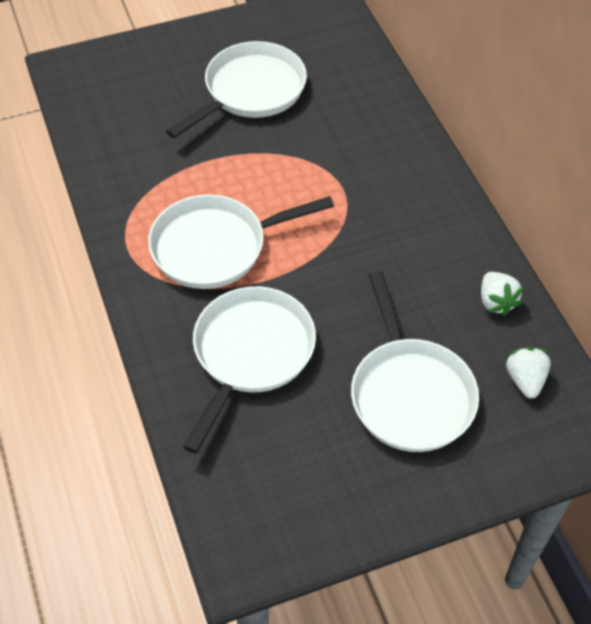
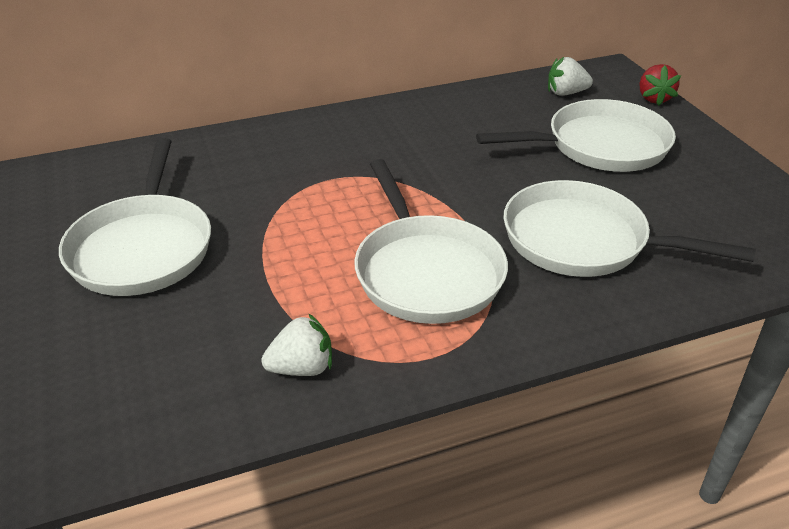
camera: 90 degrees left, 15 degrees down
white pan [166,41,307,138] -> white pan turned 135 degrees counterclockwise [59,138,211,296]
white strawberry [481,272,524,316] -> white strawberry moved to [261,313,332,376]
none -> red strawberry [640,64,681,106]

